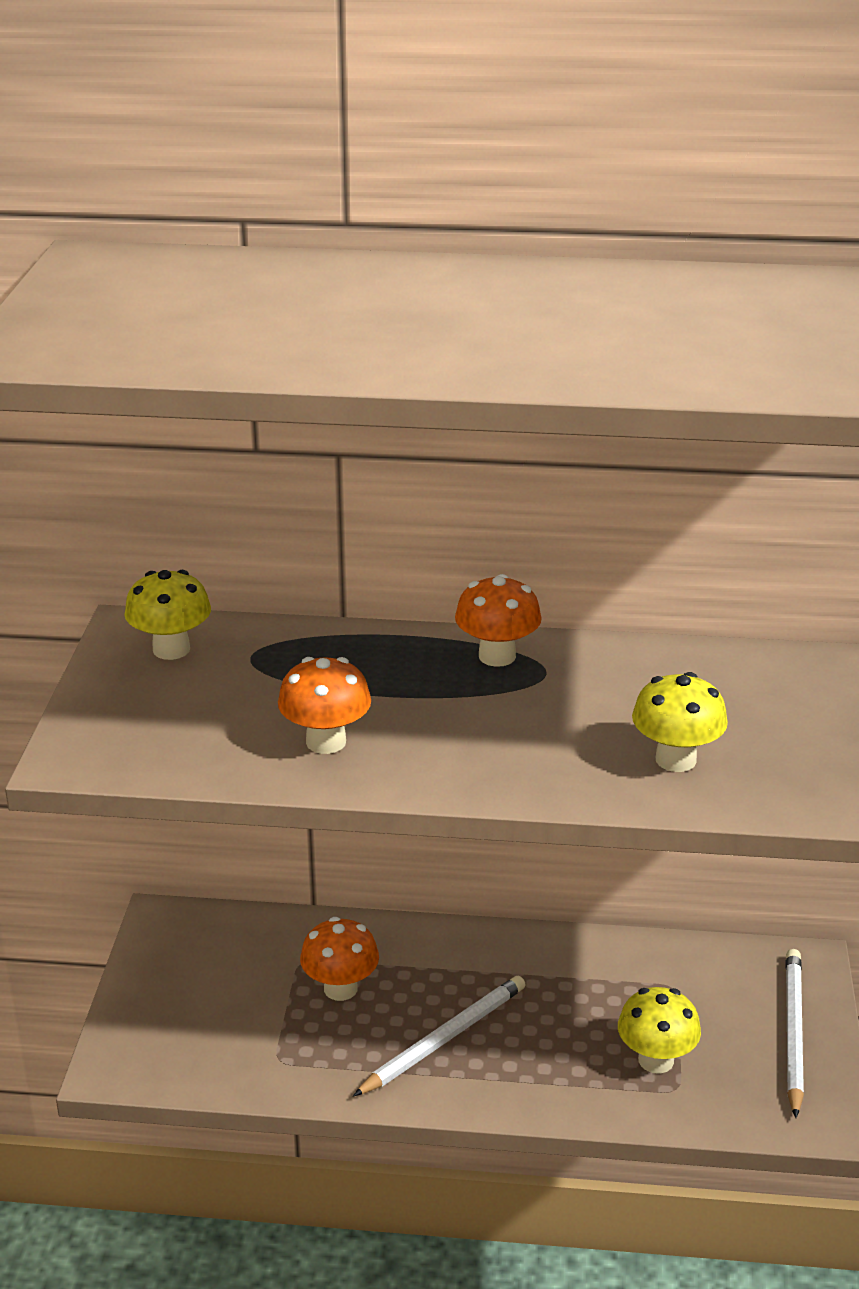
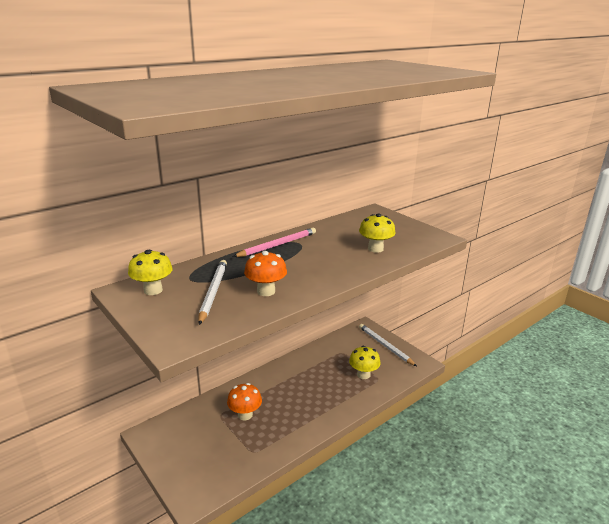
camera: 45 degrees left, 5 degrees down
white pencil [353,975,525,1096] -> white pencil moved to [198,260,227,325]
orange mushroom [455,574,542,667] -> pink pencil [233,228,316,257]

